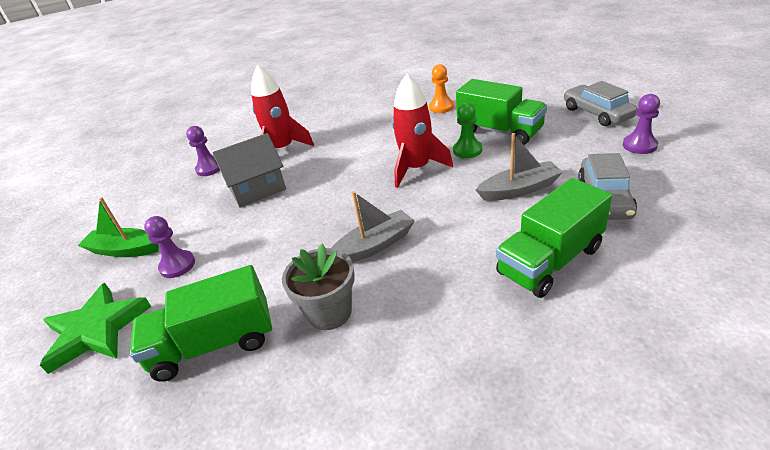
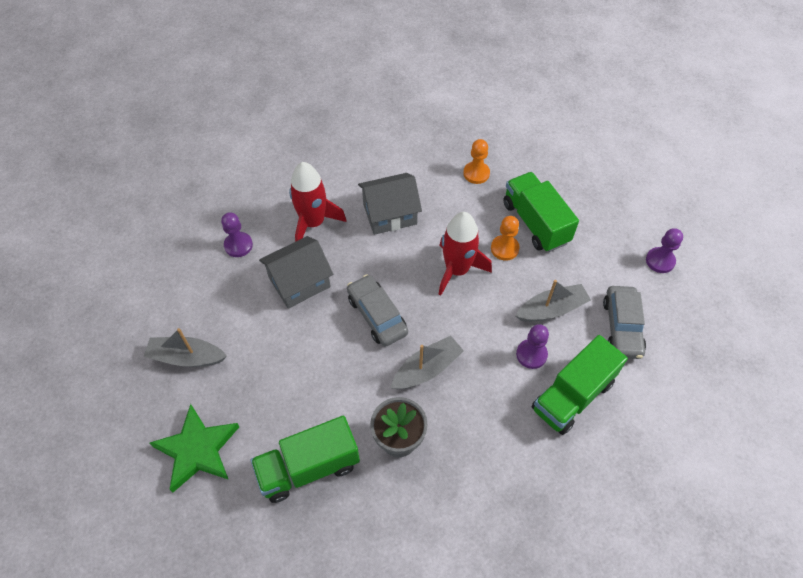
camera: 10 degrees left, 20 degrees up
green boat [78,197,159,257] -> grey boat [143,328,227,367]
purple pawn [144,216,195,278] -> purple pawn moved to [516,324,549,369]
green pawn [453,103,482,158] -> orange pawn [491,216,520,261]
green truck [456,79,547,145] -> green truck turned 150 degrees counterclockwise [503,172,579,252]
grey car [564,81,637,126] -> grey car moved to [347,274,408,347]
none -> grey house [358,173,422,235]

